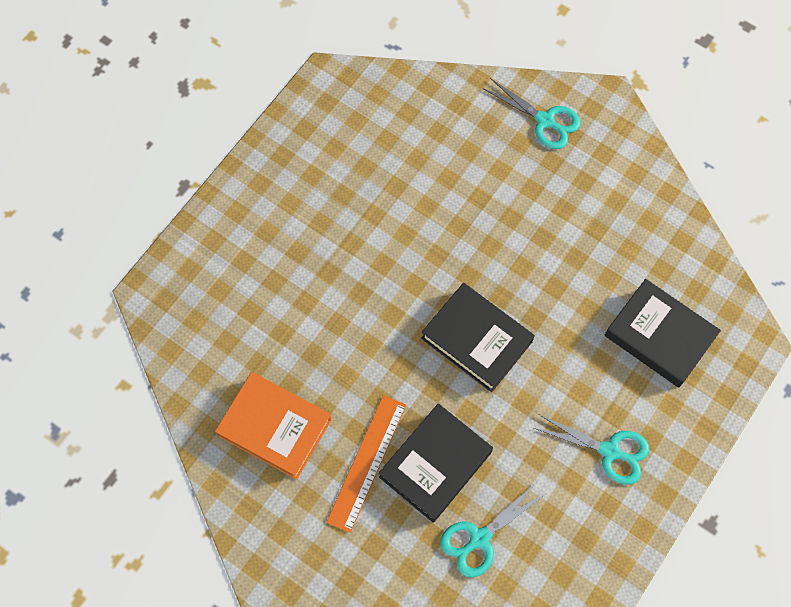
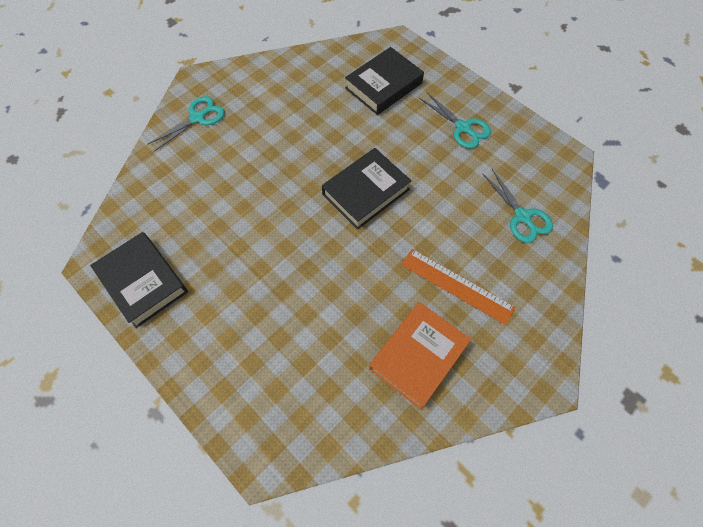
camera: 80 degrees left, 5 degrees down
black book [379,403,493,522] -> black book moved to [90,232,188,328]
turquoise scissors [534,414,649,485] -> turquoise scissors turned 105 degrees clockwise [419,92,491,149]

